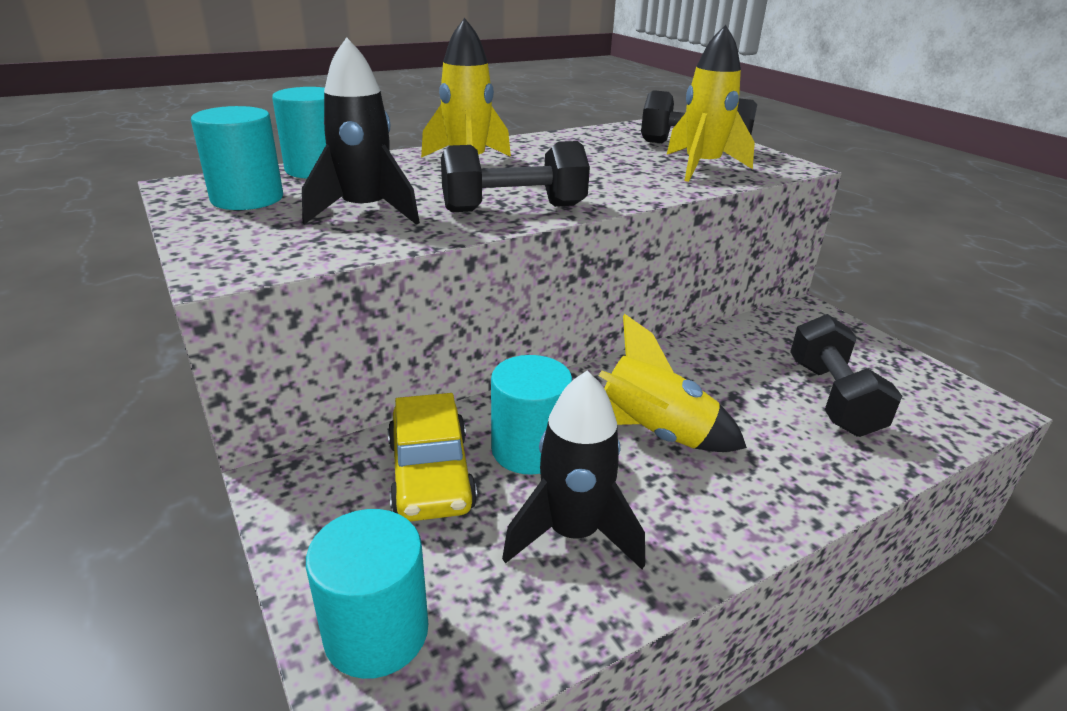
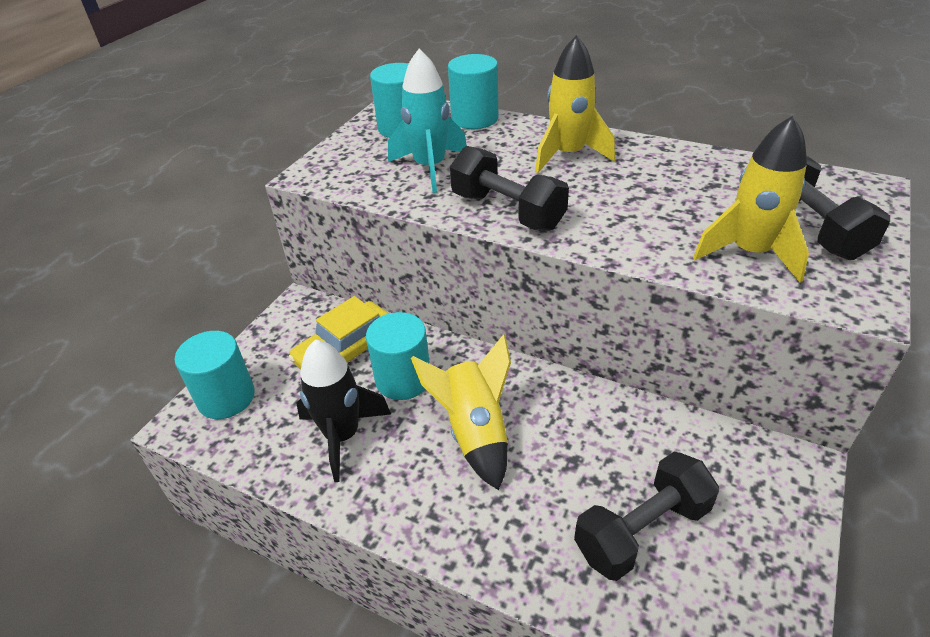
camera: 60 degrees right, 10 degrees up
black rocket [302,37,420,225] -> turquoise rocket [388,49,467,193]

